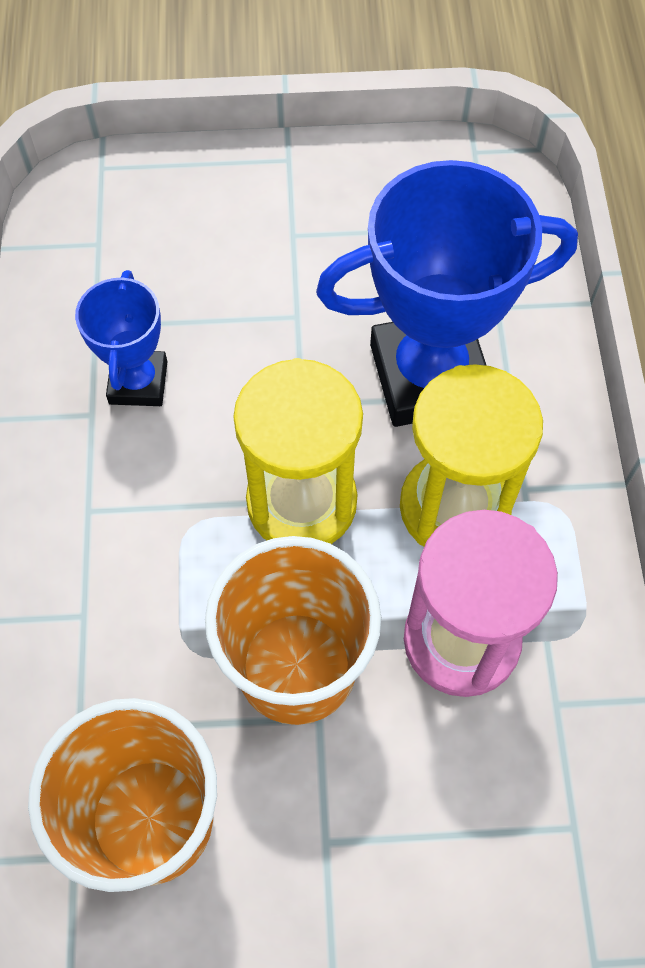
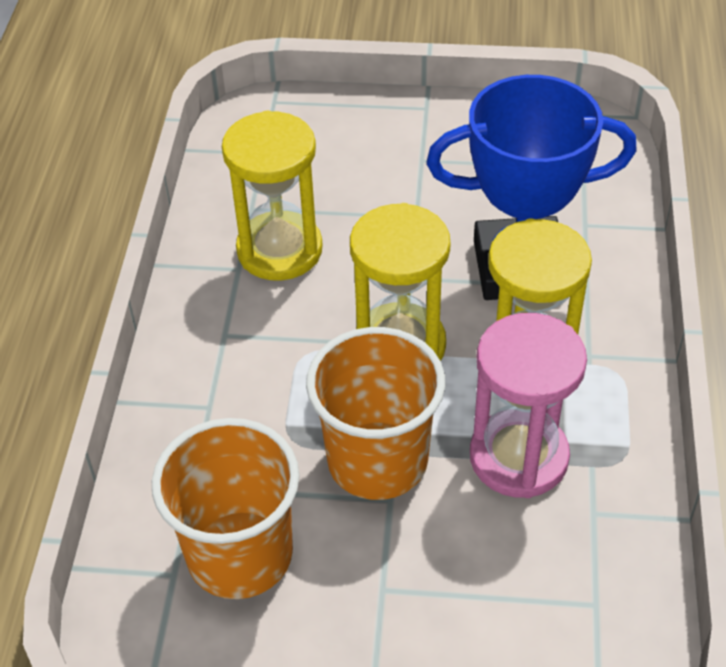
camera: 10 degrees right, 15 degrees down
blue trophy [75,270,168,406] -> yellow hourglass [222,111,323,281]

